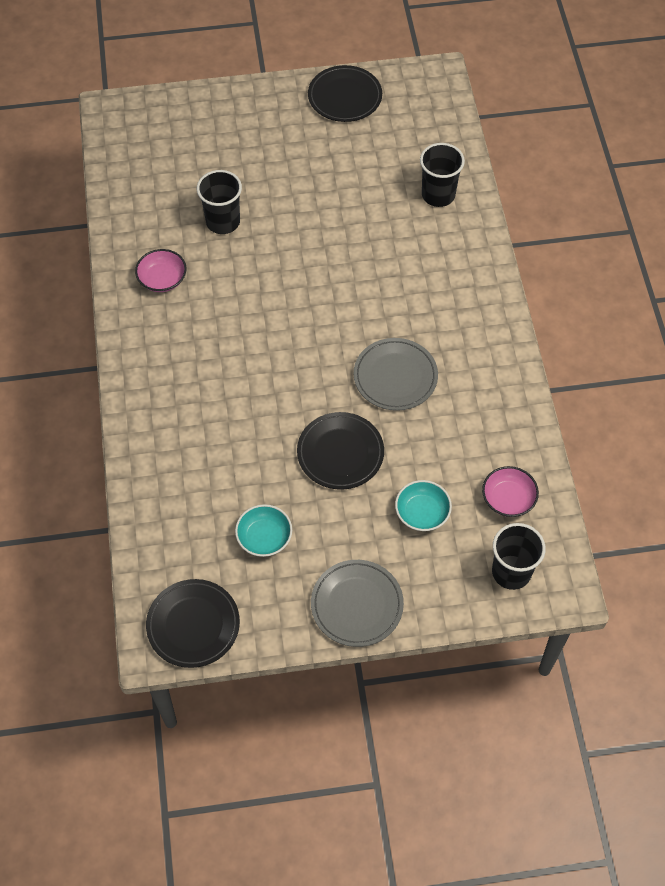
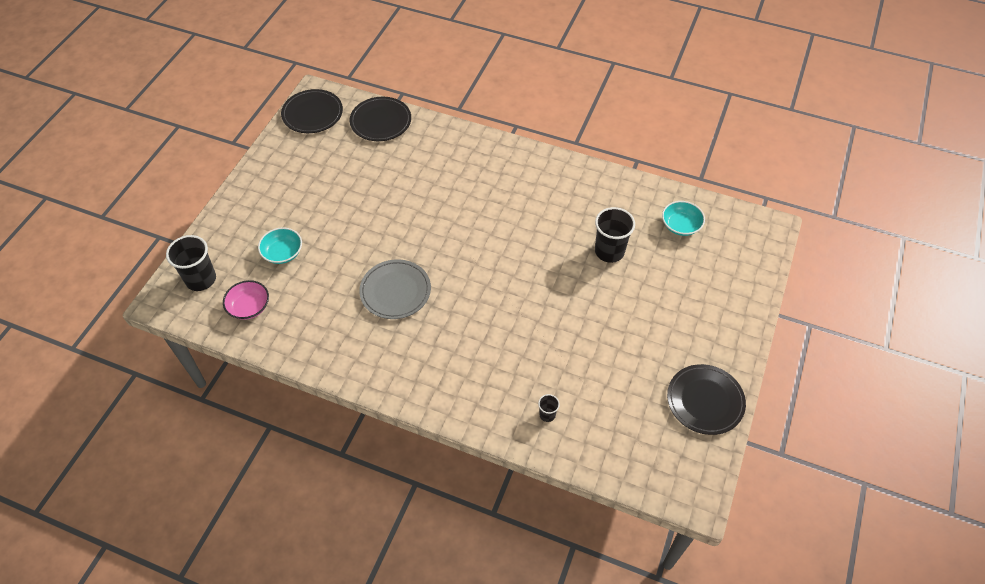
camera: 120 degrees right, 5 degrees down
pink bowl [135,249,186,292] -> none
turquoise bowl [235,504,292,557] -> turquoise bowl moved to [662,201,705,236]
black plate [297,412,384,490] -> black plate moved to [350,97,411,141]
grey plate [311,560,404,647] -> none
black cup [420,143,465,207] -> black cup [538,394,560,422], size x0.48

